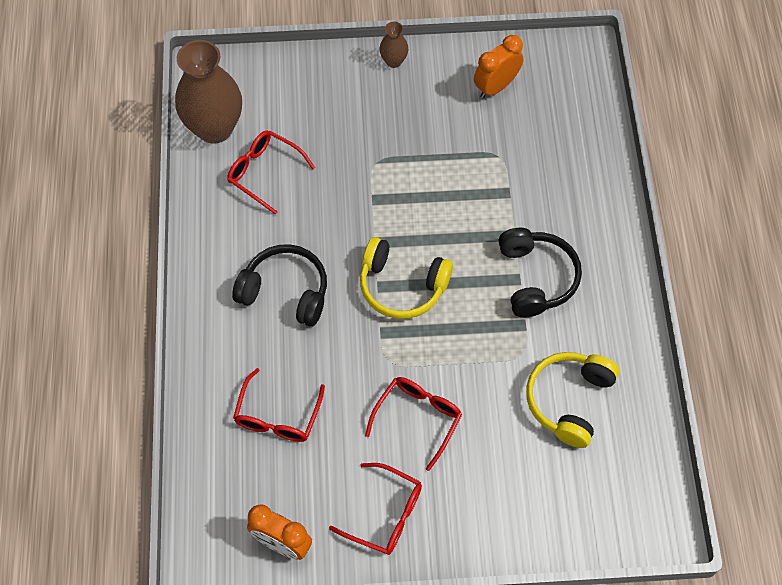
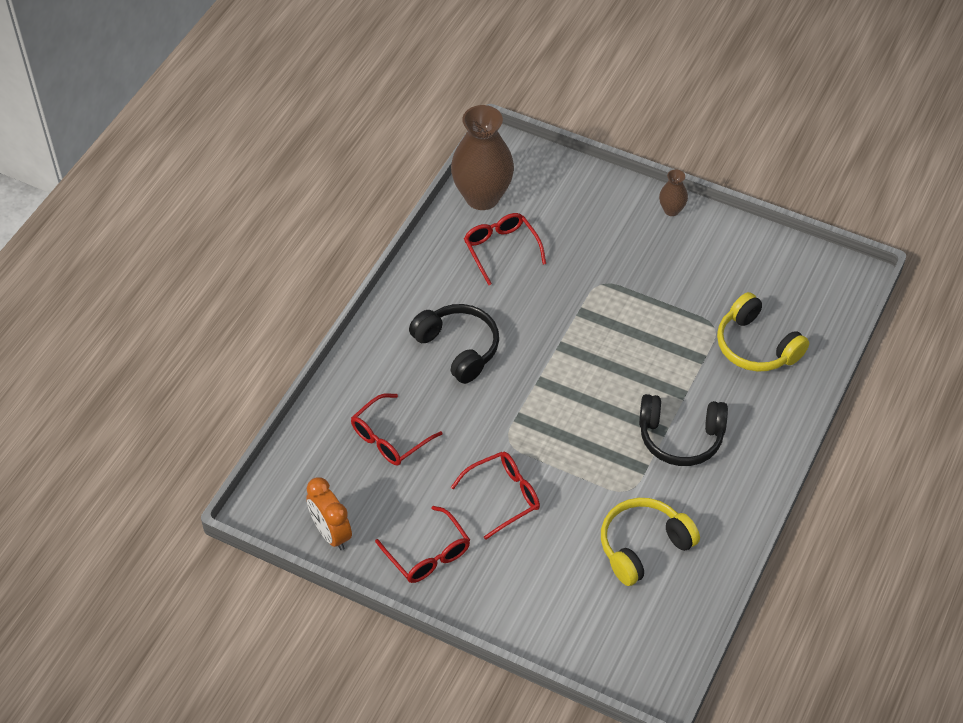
camera: 30 degrees right, 10 degrees down
yellow headphones [360,237,453,319] -> yellow headphones moved to [717,292,809,372]
orange clock [474,35,524,98] -> none
black headphones [499,228,582,317] -> black headphones turned 75 degrees clockwise [639,394,728,466]

